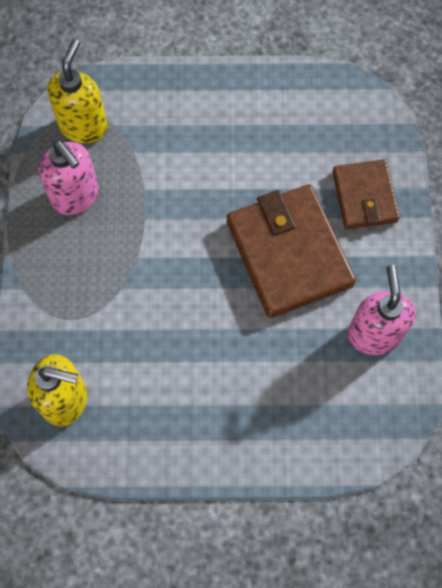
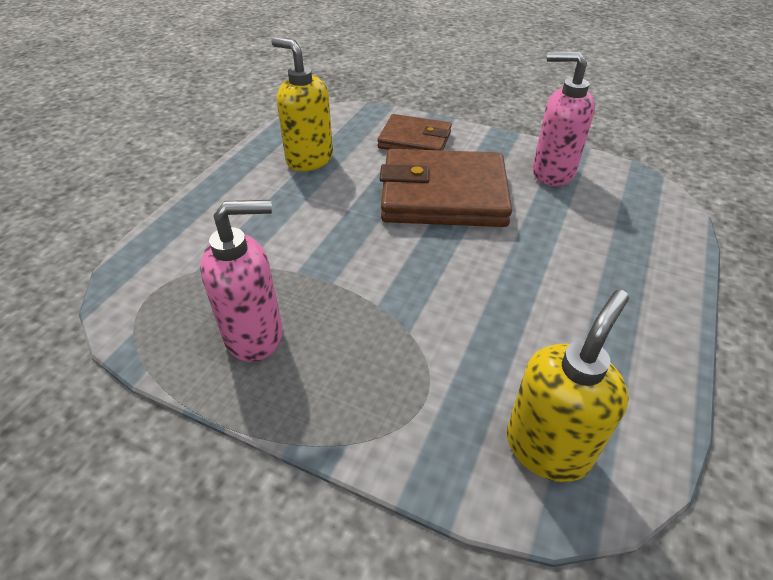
camera: 65 degrees left, 25 degrees down
yellow soap dispenser [47,39,108,143] -> yellow soap dispenser moved to [271,37,333,171]

